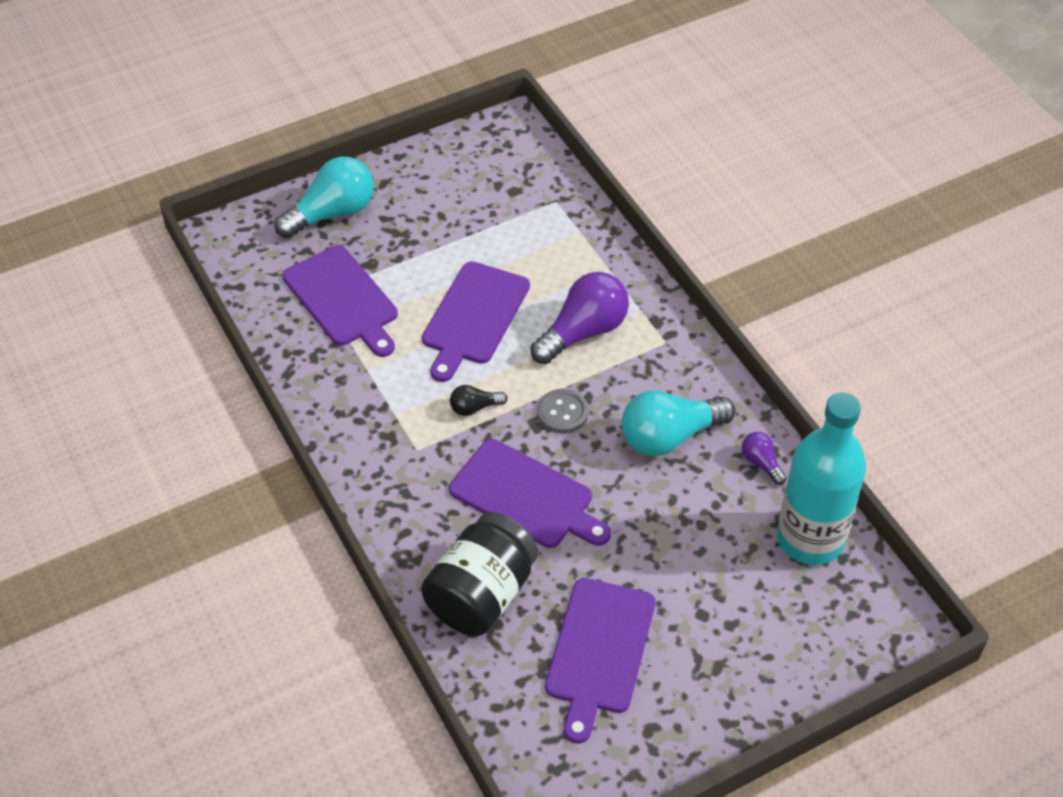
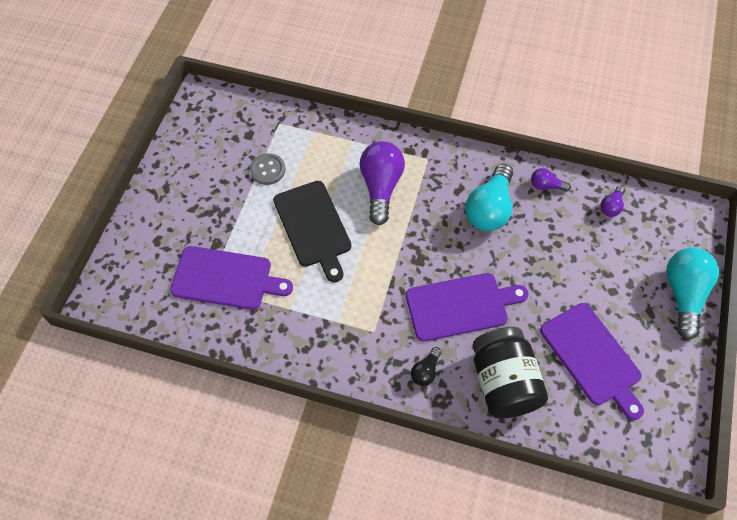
camera: 45 degrees left, 10 degrees up
turquoise light bulb [275,157,374,238] -> turquoise light bulb moved to [666,248,719,340]
purple cutting board [422,261,530,382] -> black cutting board [273,181,351,283]
black light bulb [450,385,508,416] -> black light bulb moved to [411,347,441,386]
grey button [537,389,589,433] -> grey button moved to [250,153,286,185]
turquoise bottle [777,392,866,565] -> purple light bulb [601,186,625,217]

